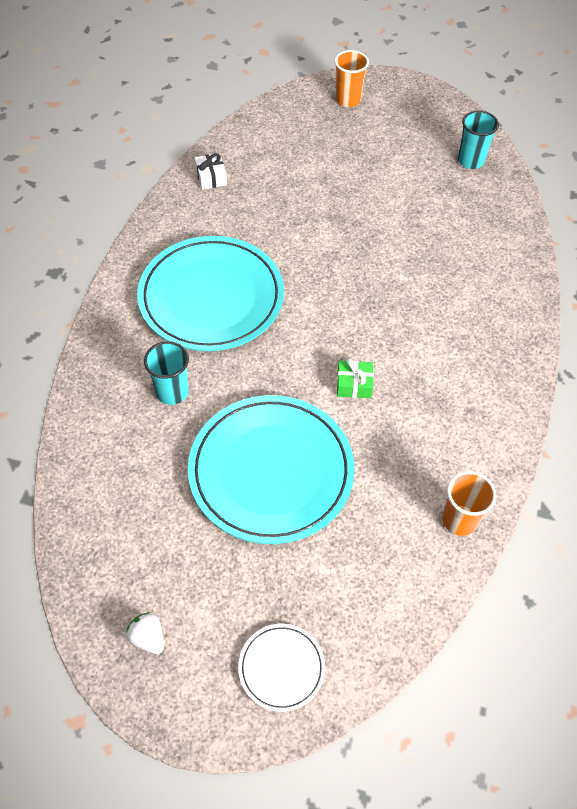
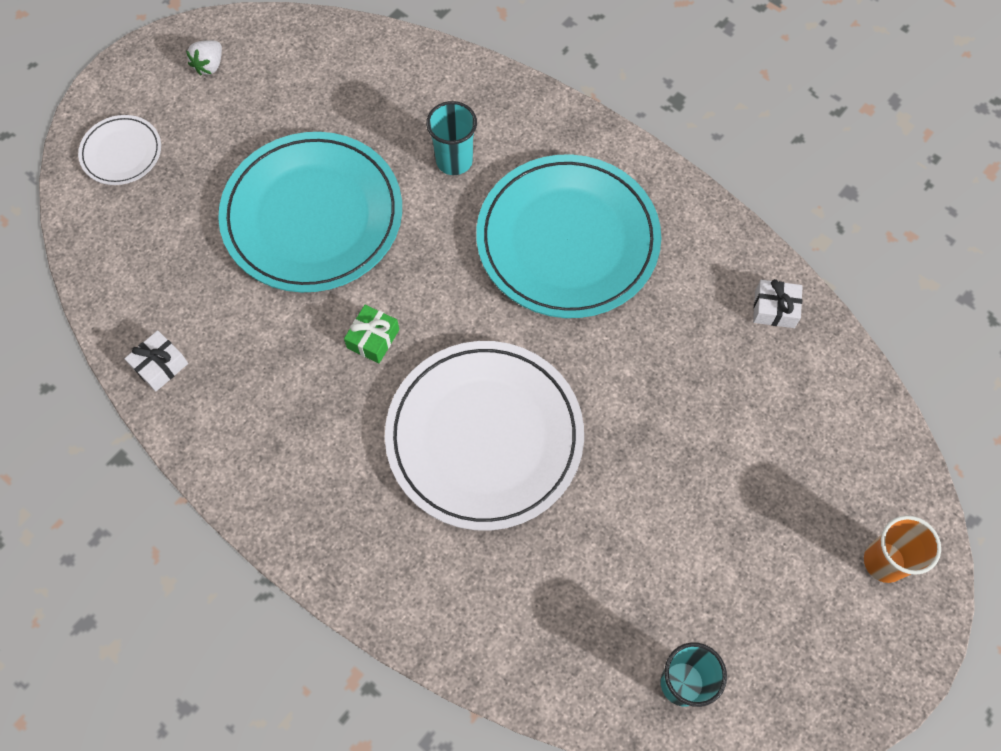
camera: 115 degrees right, 10 degrees up
white strawberry [126,612,164,654] -> white strawberry turned 135 degrees clockwise [186,40,222,75]
orange cup [442,471,496,536] -> white gift [124,330,188,392]
none -> white plate [385,341,584,531]

